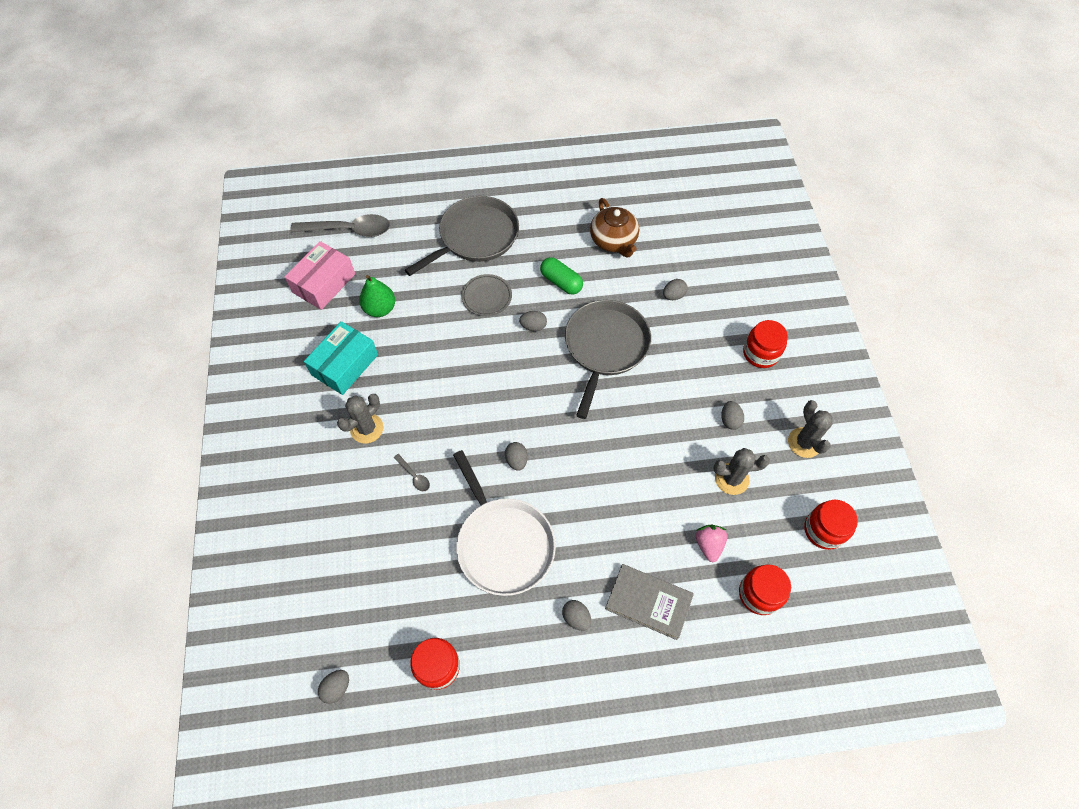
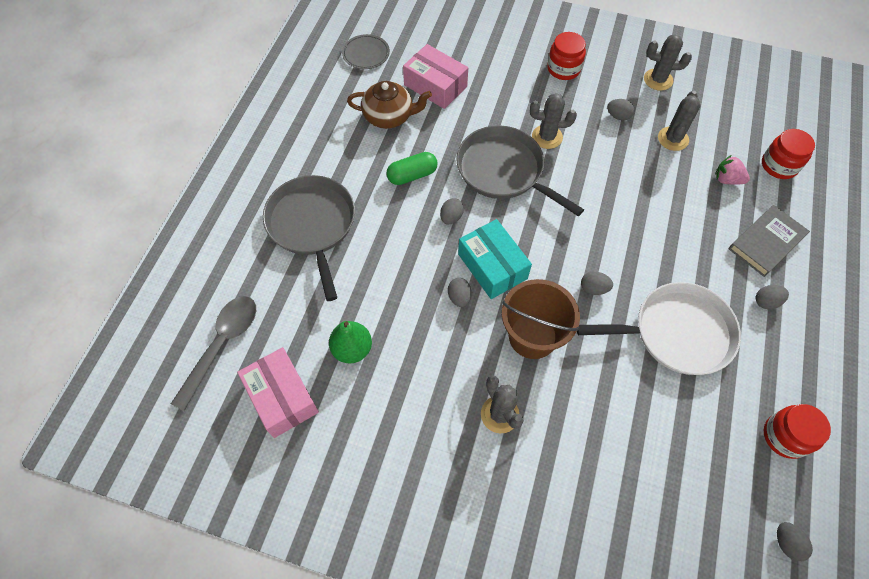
camera: 65 degrees left, 0 degrees up
turquoise box [304,321,378,395] -> turquoise box moved to [458,219,532,299]
grey spoon [394,454,430,491] -> none
grey plate [461,274,512,316] -> grey plate moved to [342,34,390,69]
grey egg [663,279,688,300] -> grey egg moved to [448,278,472,307]
red jar [804,500,858,550] -> none
none -> pink box [403,44,468,109]
none -> brown bucket [502,279,580,359]
none -> grey cactus [530,93,577,149]

